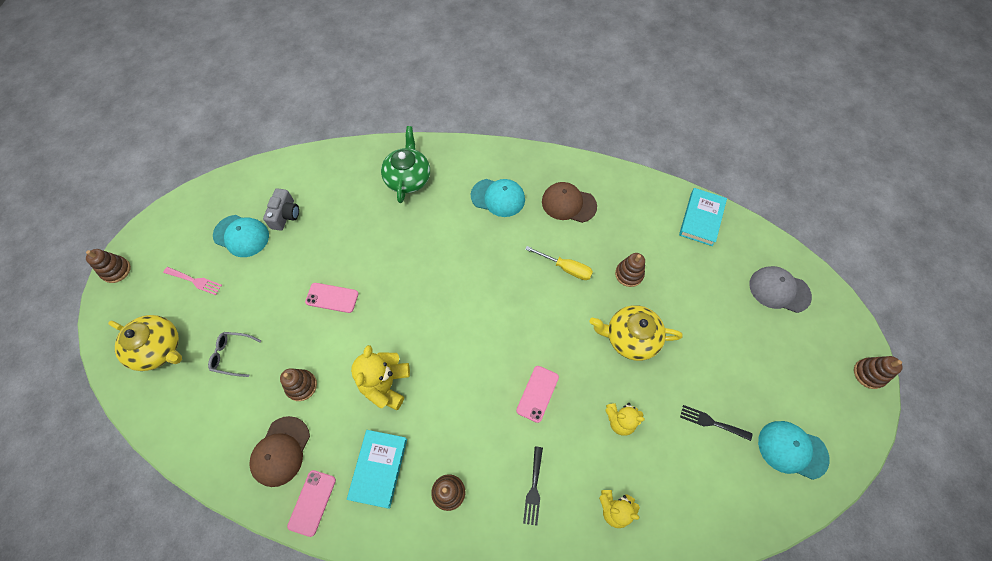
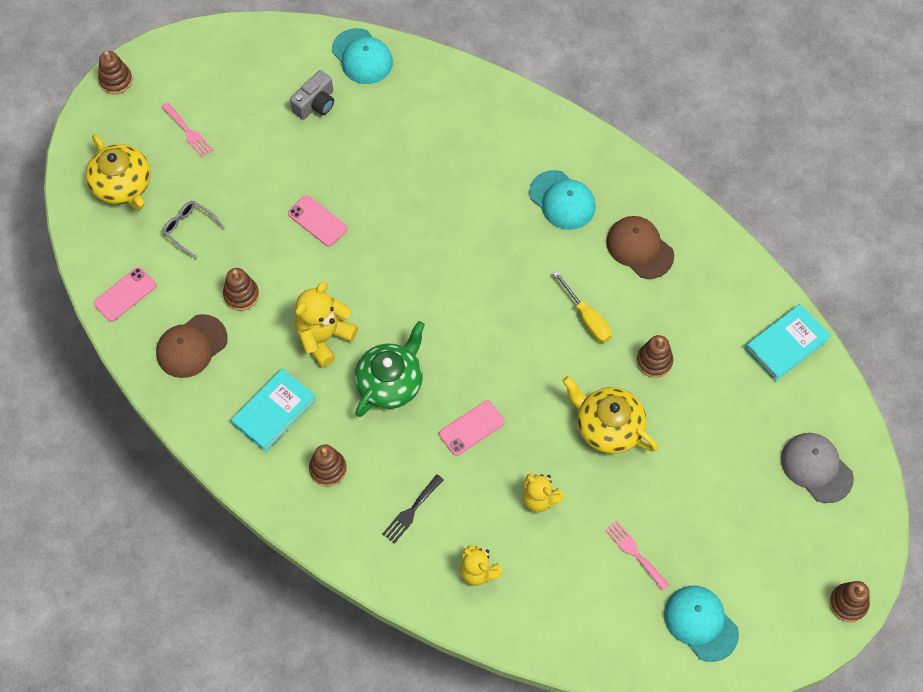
camera: 30 degrees right, 0 degrees up
turquoise cap [213,215,269,257] -> turquoise cap moved to [332,28,393,84]
pink phone [287,470,336,537] -> pink phone moved to [94,267,157,322]
green teapot [381,126,430,203] -> green teapot moved to [355,321,425,417]
black fork [680,405,752,441] -> pink fork [605,520,670,591]

